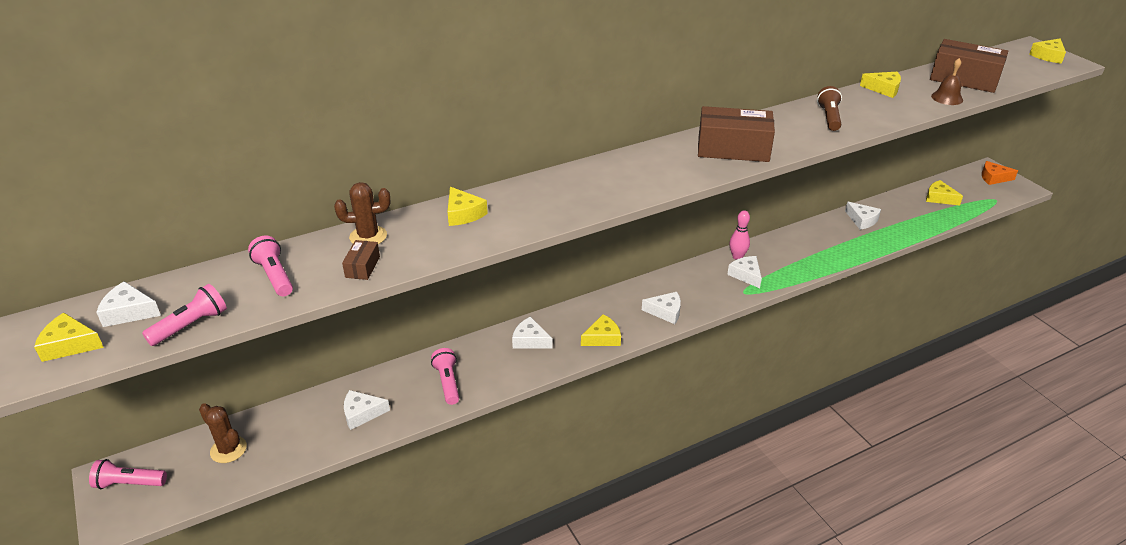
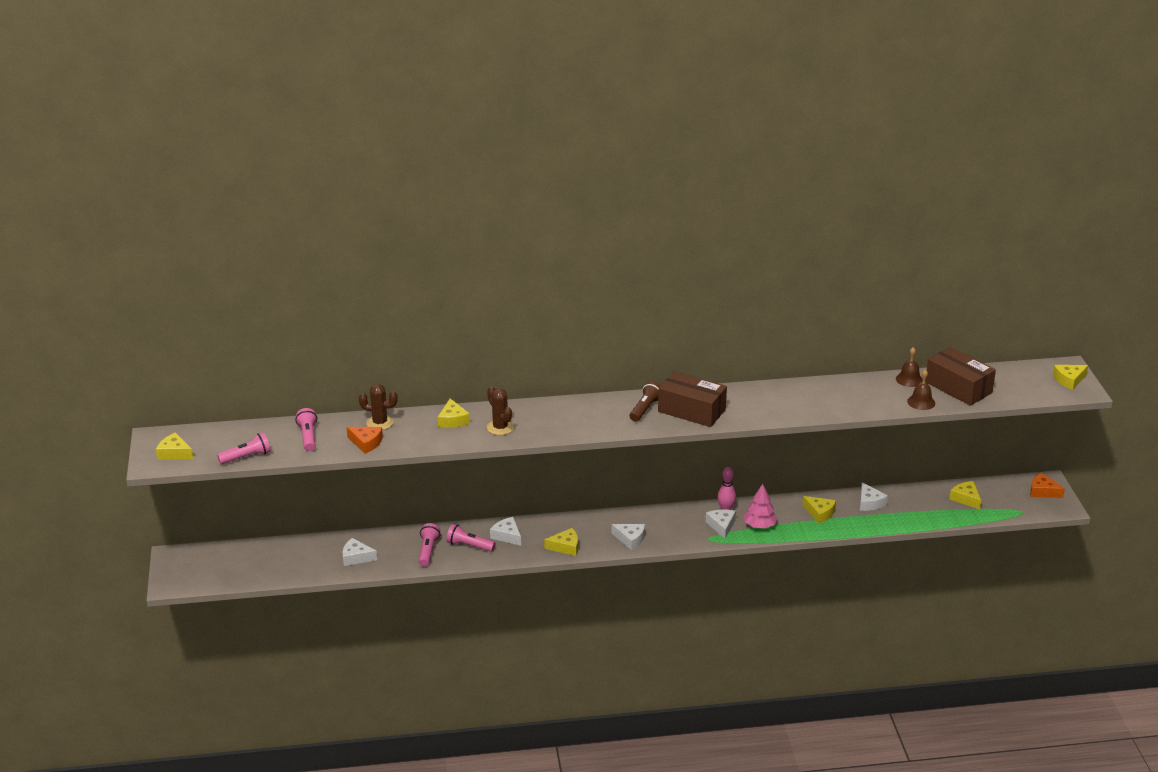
camera: 20 degrees right, 5 degrees down
pink flashlight [89,459,167,489] -> pink flashlight moved to [446,524,496,552]
white cheese [96,281,161,327] -> none
brown cactus [199,403,247,463] -> brown cactus moved to [487,387,514,435]
brown box [342,240,380,280] -> orange cheese [347,427,383,454]
brown flashlight [817,86,842,131] -> brown flashlight moved to [630,382,660,422]
yellow cheese [860,72,901,98] -> yellow cheese moved to [803,496,836,523]
none -> pink tree [744,484,778,528]
none -> brown bell [896,347,923,387]

